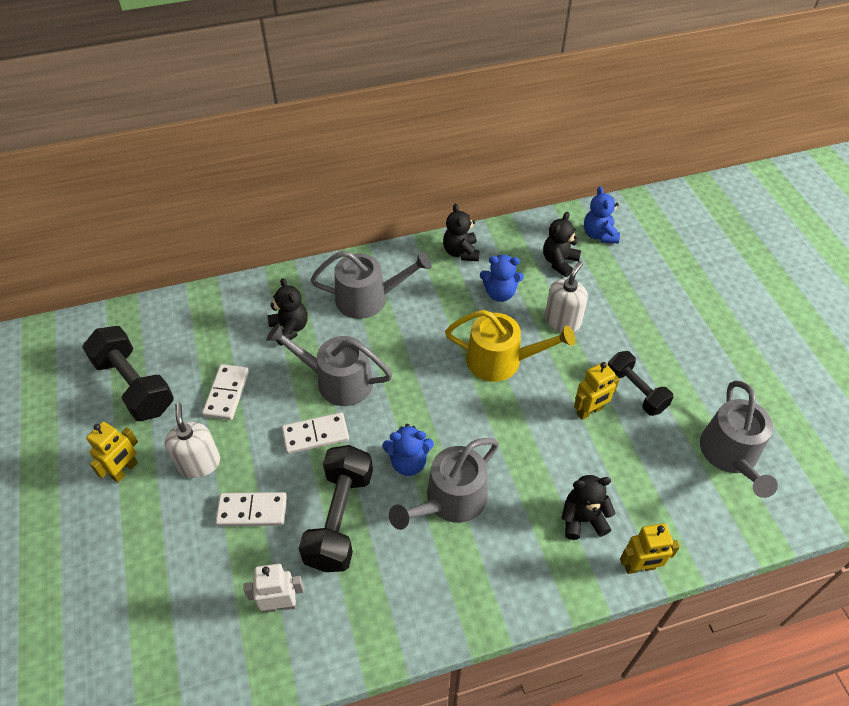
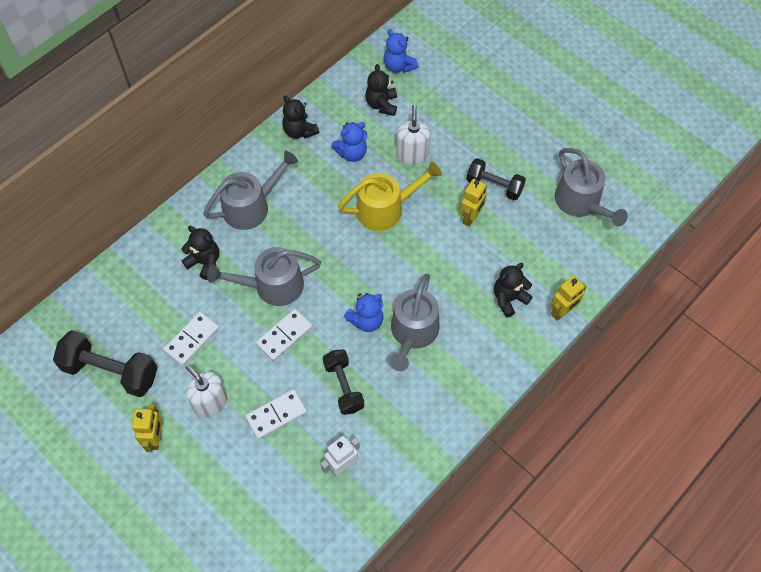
camera: 30 degrees left, 10 degrees up
white domino [202,364,249,420] -> white domino turned 60 degrees clockwise [163,312,219,366]
black dumbbell [299,445,373,572] -> black dumbbell [323,349,364,415], size x0.65

